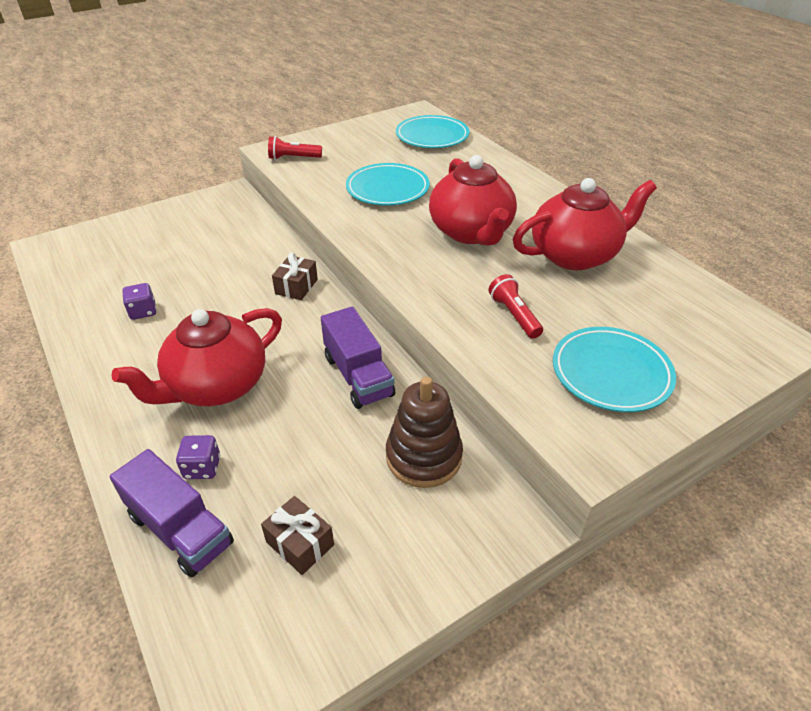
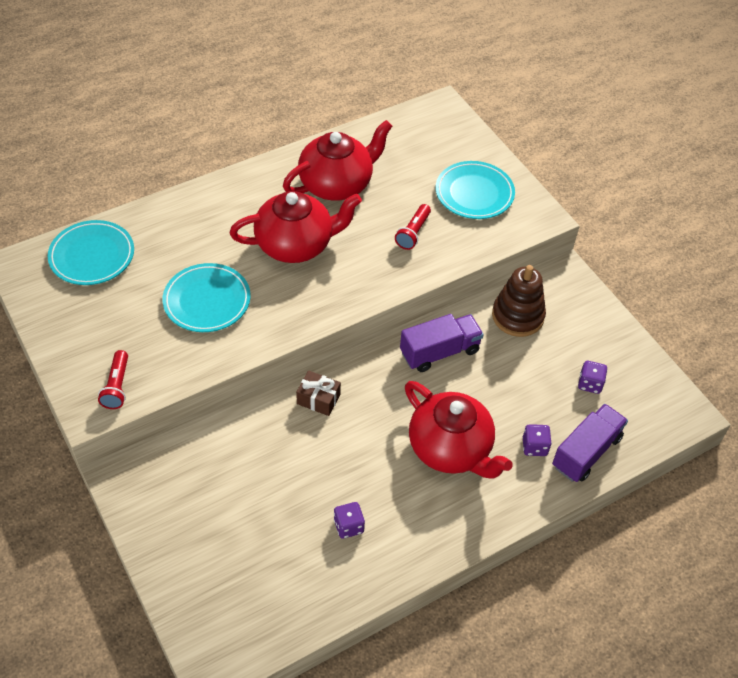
camera: 90 degrees left, 10 degrees up
brown gift [261,496,334,575] -> purple dice [578,361,607,394]
red flashlight [488,274,543,339] -> red flashlight turned 45 degrees counterclockwise [395,204,431,250]
red teapot [513,178,657,270] -> red teapot turned 75 degrees clockwise [283,120,392,201]

